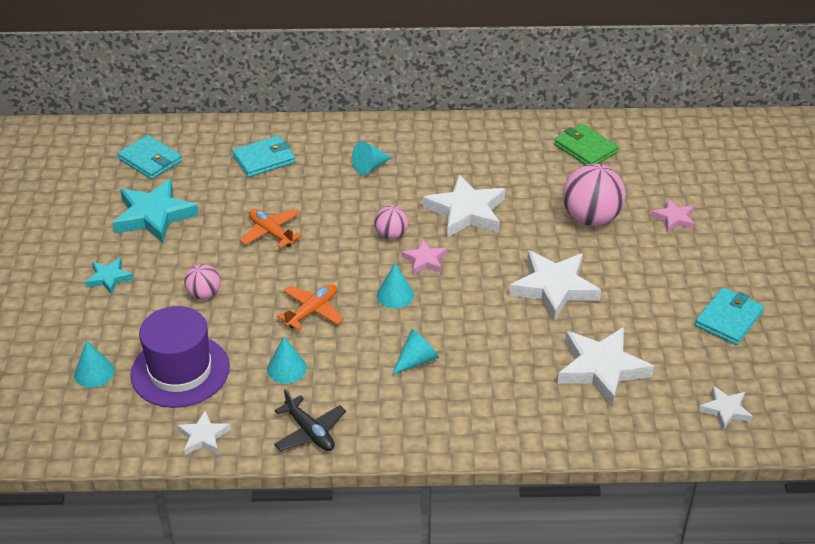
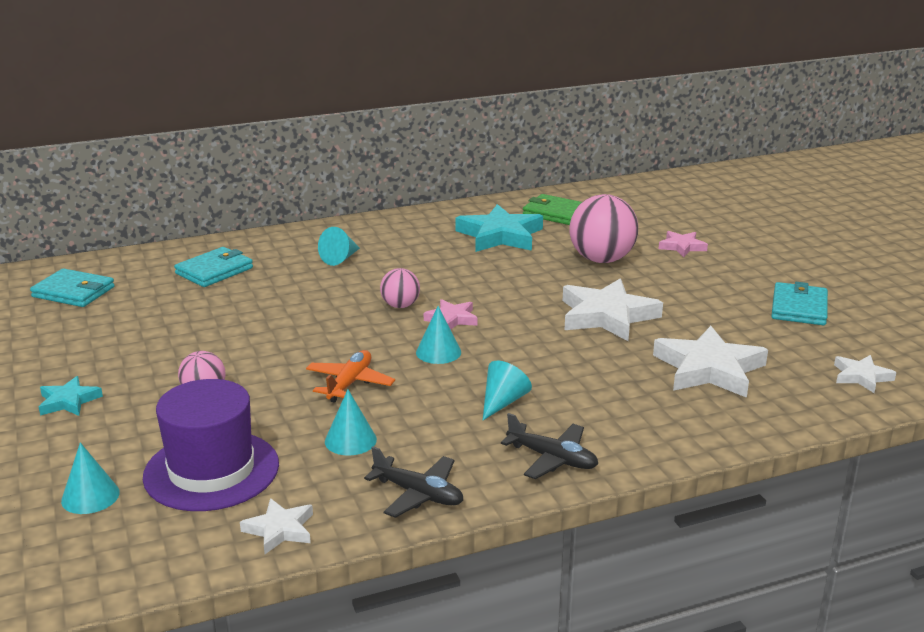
camera: 20 degrees left, 15 degrees down
turquoise star [112,179,199,243] -> turquoise star moved to [455,204,543,252]
orange plane [240,209,302,248] -> none
white star [423,174,505,238] -> none
none -> black plane [501,413,598,479]

